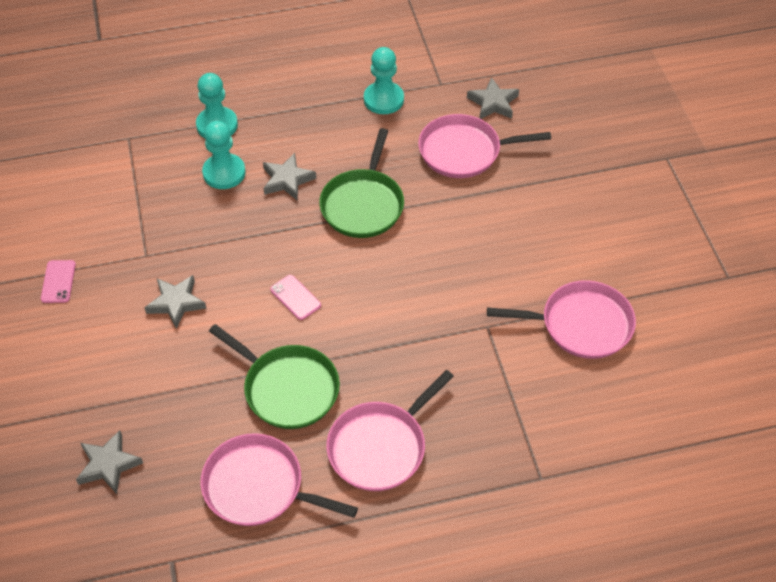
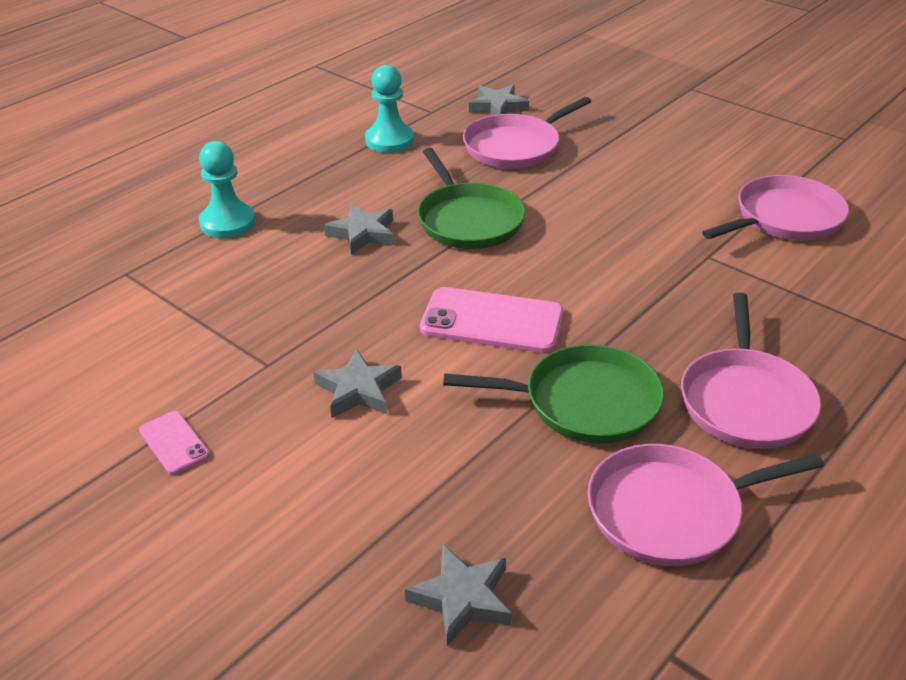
camera: 35 degrees left, 15 degrees down
turquoise pawn [202,121,246,189] -> none
pink phone [270,275,321,320] -> pink phone [420,287,564,353], size x1.93

